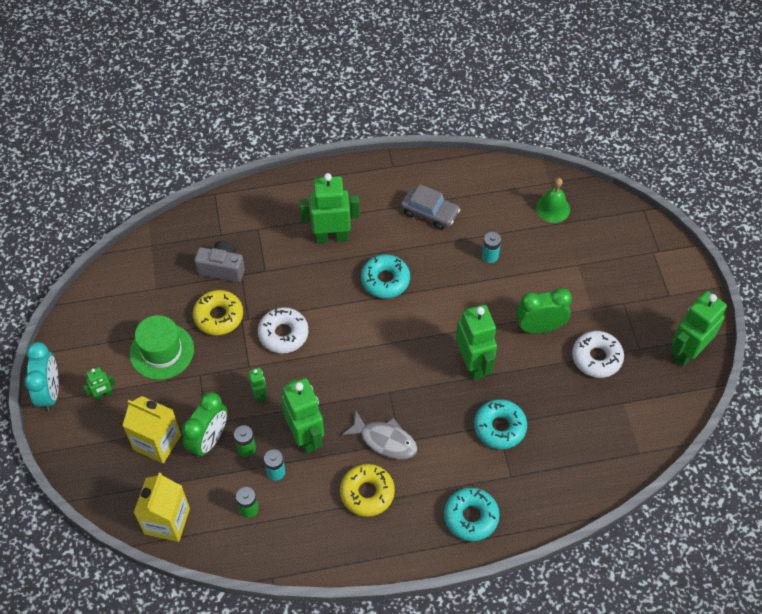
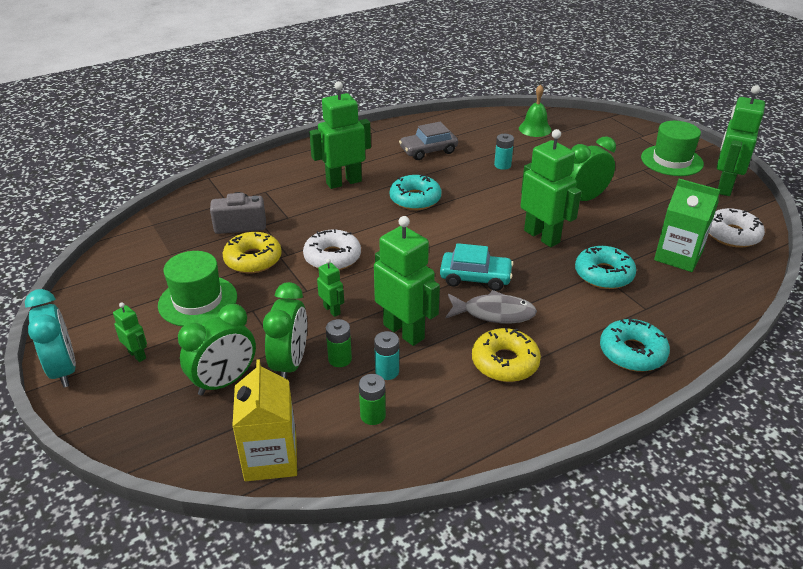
camera: 20 degrees left, 20 degrees down
green robot [83,367,116,400] -> green robot turned 90 degrees counterclockwise [113,302,147,362]
yellow carton [122,396,181,464] -> green clock [178,304,256,396]
grey car [401,184,461,230] -> grey car turned 150 degrees clockwise [399,122,458,160]
white donut [572,331,624,378] -> white donut moved to [709,208,765,248]
none -> turquoise car [440,243,514,291]
none -> green hat [641,121,704,176]
none -> green carton [654,179,720,272]

